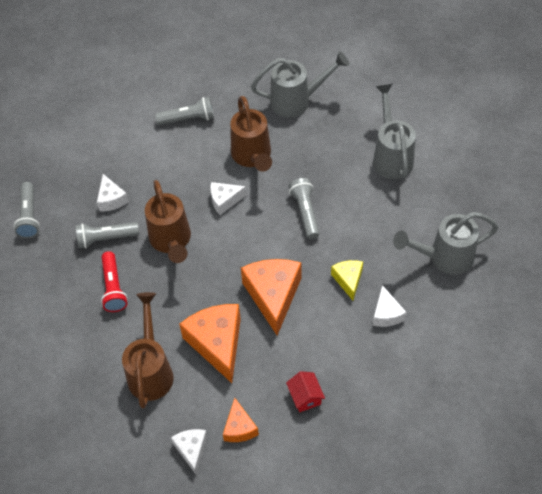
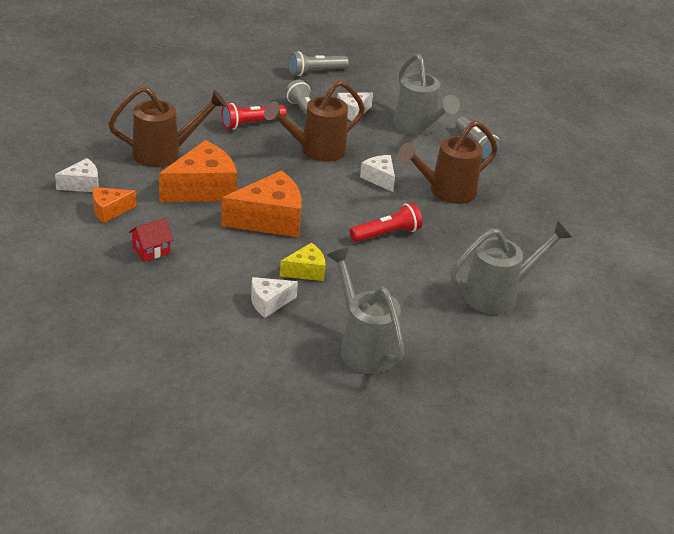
camera: 70 degrees right, 20 degrees down
grey watering can [251,51,349,117] -> grey watering can moved to [394,54,460,135]
grey flashlight [289,178,319,239] -> red flashlight [350,203,422,242]

